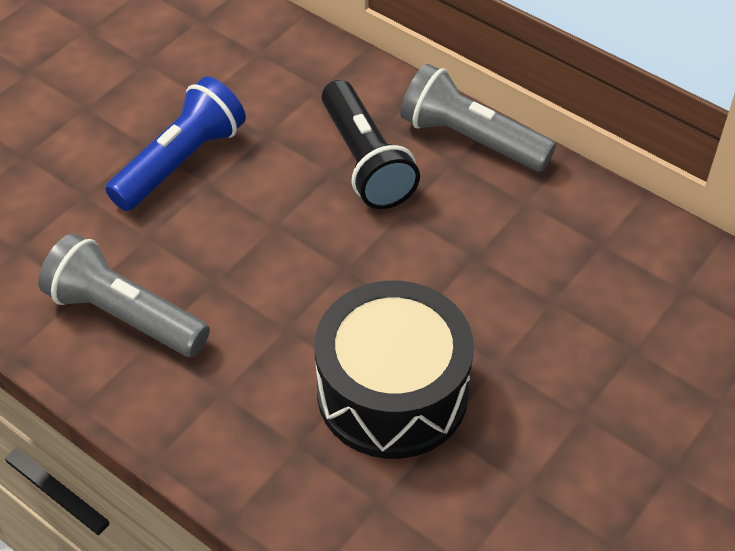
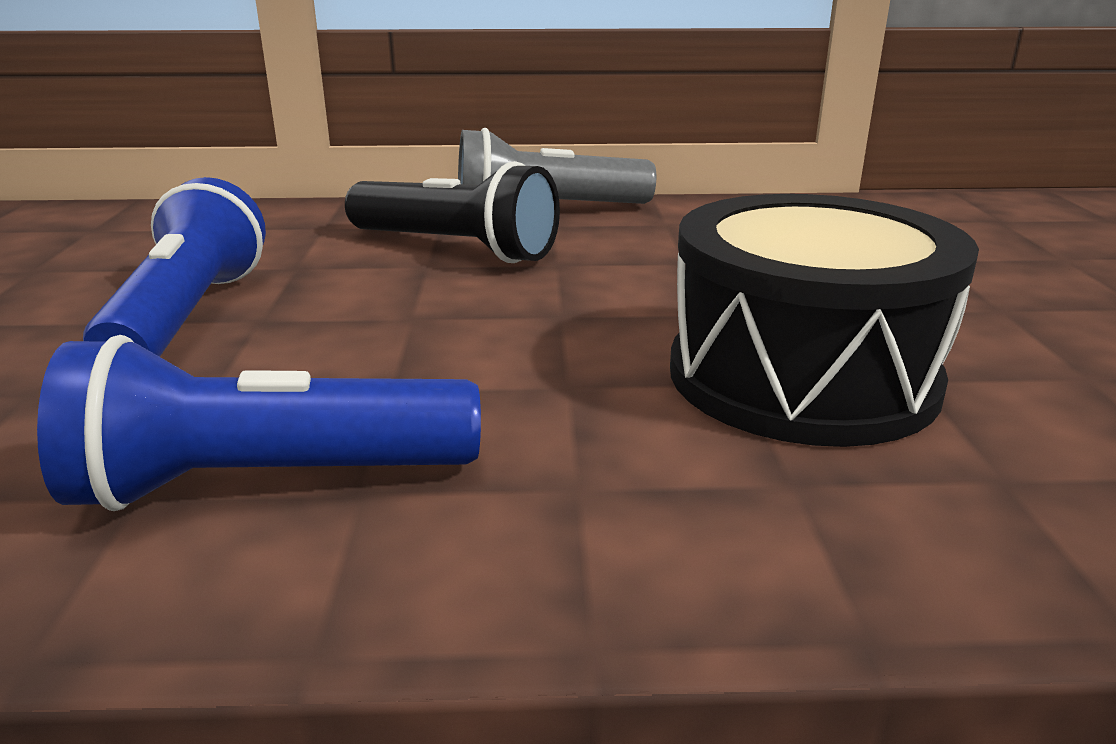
camera: 40 degrees left, 25 degrees down
grey flashlight [38,233,210,357] -> blue flashlight [37,335,481,511]

